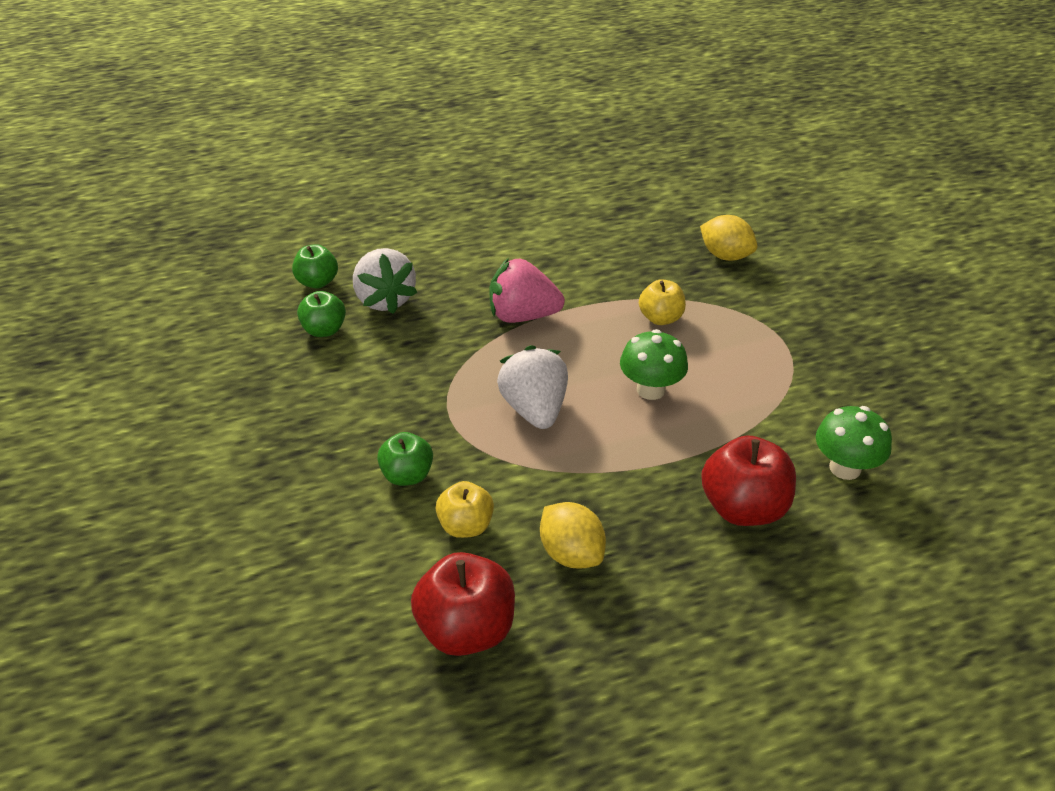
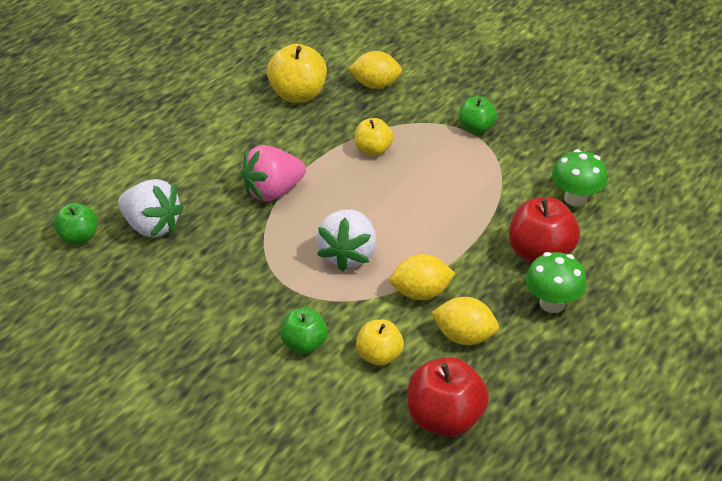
camera: 35 degrees left, 0 degrees up
green apple [297,291,346,337] -> green apple moved to [459,96,497,134]
white strawberry [497,345,568,429] -> white strawberry turned 120 degrees counterclockwise [316,210,376,272]
green mushroom [620,329,688,400] -> green mushroom moved to [525,252,587,313]
none -> yellow apple [267,44,327,103]
none -> yellow lemon [390,254,456,300]

